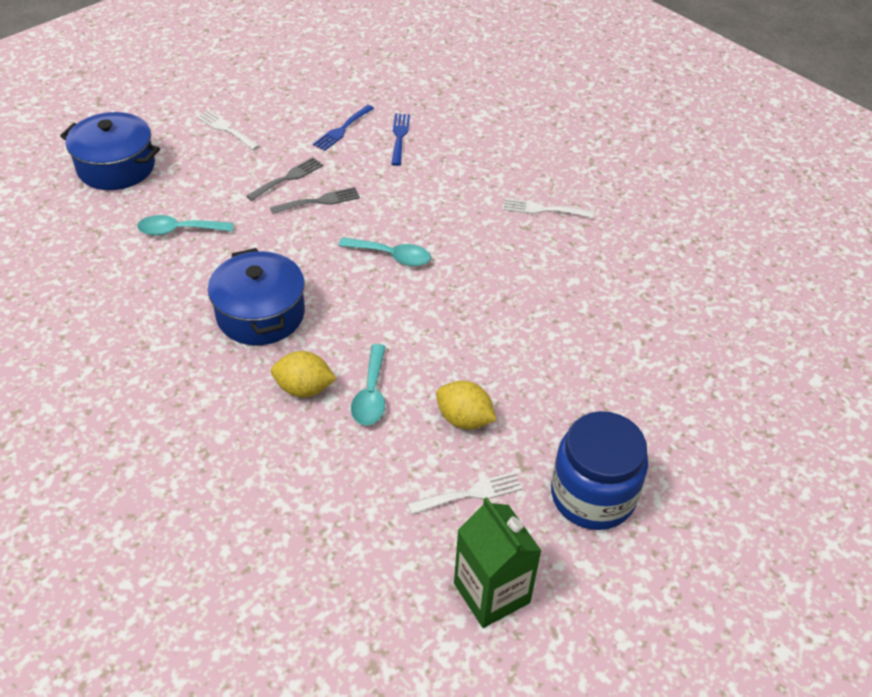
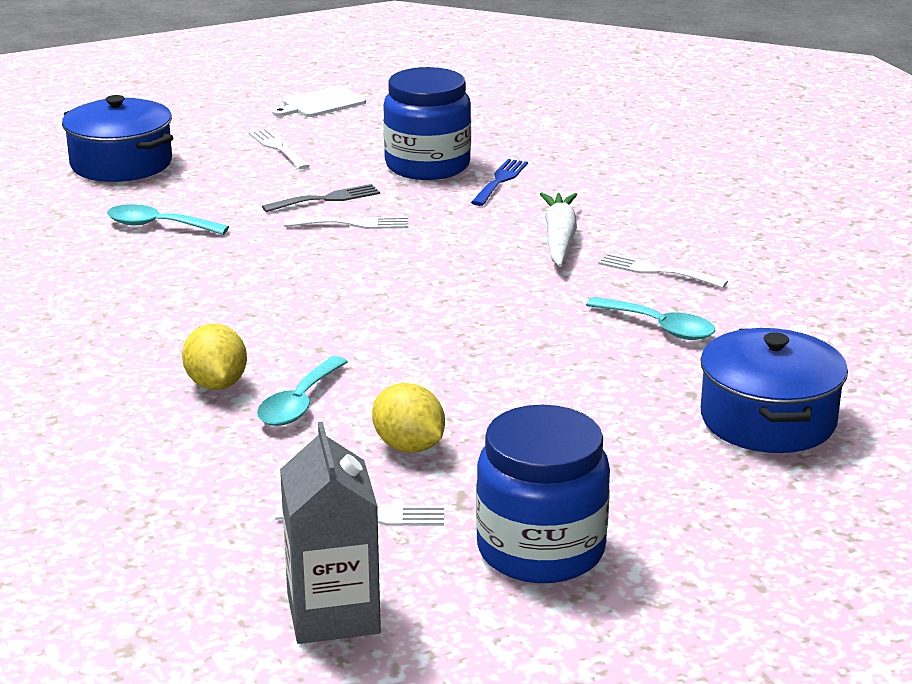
camera: 20 degrees right, 20 degrees down
blue pot [208,248,305,345] -> blue pot moved to [700,328,848,453]
grey fork [270,187,360,214] -> white fork [284,217,409,229]
yellow lemon [271,351,336,397] -> yellow lemon turned 45 degrees clockwise [182,324,247,390]
blue fork [313,105,374,151] -> blue jar [383,67,471,180]
turquoise spoon [338,237,431,266] -> turquoise spoon moved to [586,297,716,340]
green carton [454,497,542,628] -> grey carton [280,422,381,644]
none -> white cutting board [272,86,366,117]
none -> white carrot [540,193,577,267]

